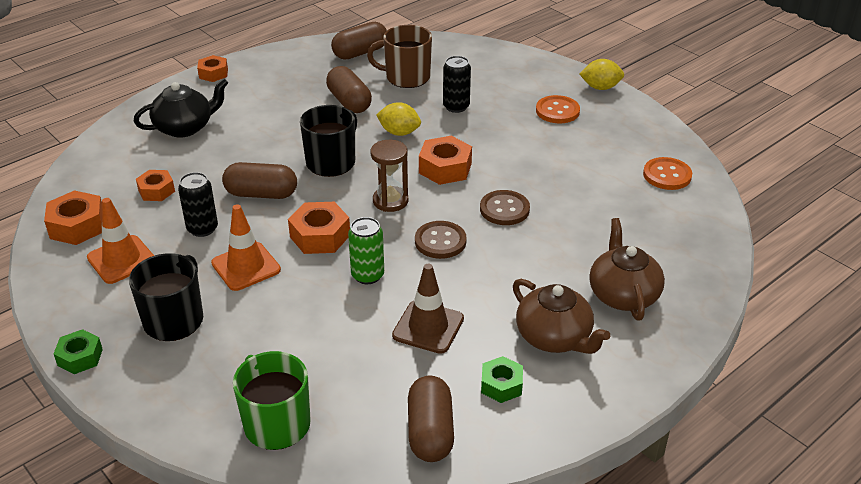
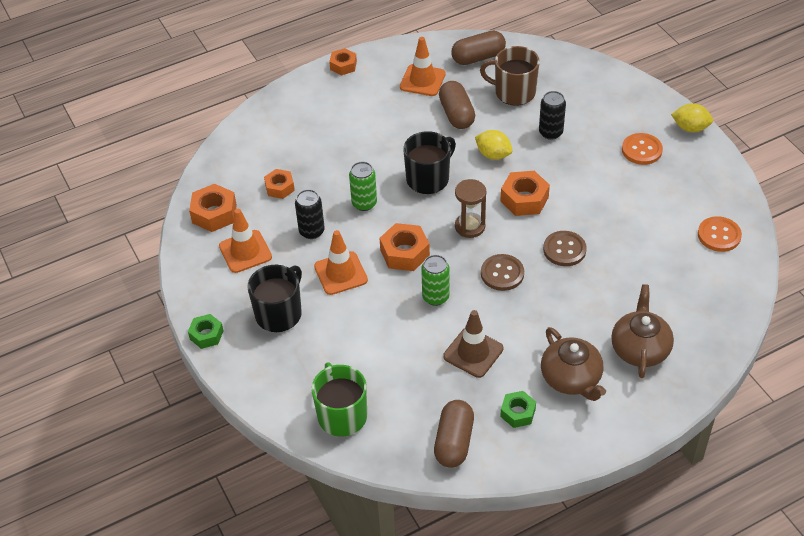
camera: 15 degrees right, 10 degrees up
black teapot [134,79,228,138] -> none
brown capsule [222,162,297,199] -> green can [349,162,377,211]
none -> orange traffic cone [400,37,446,96]

